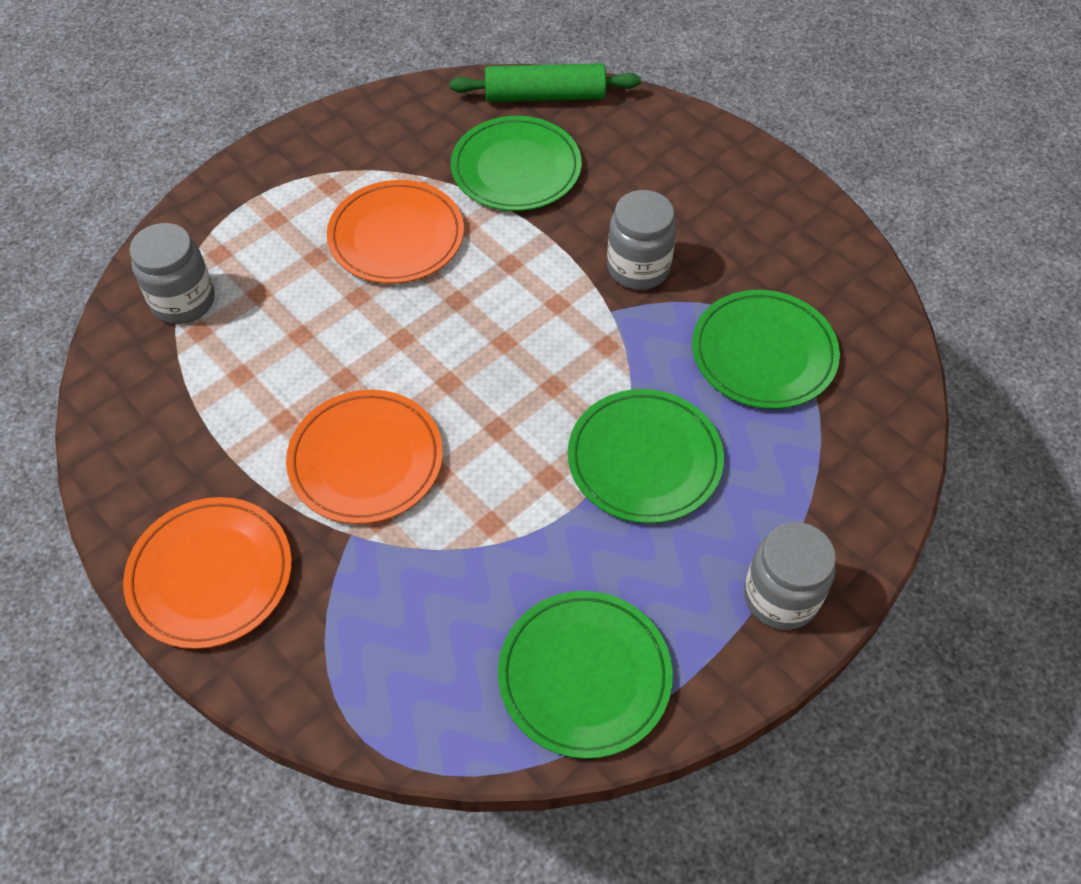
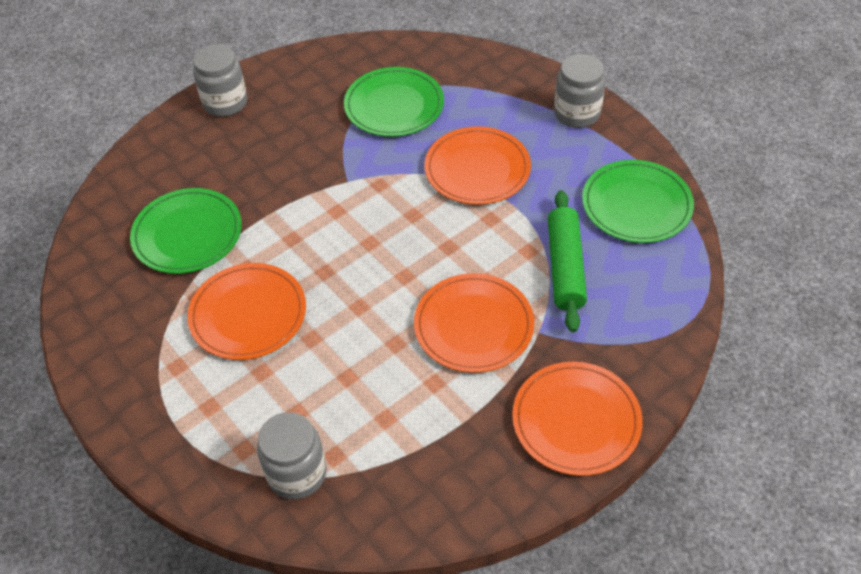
camera: 85 degrees left, 5 degrees down
green rolling pin [450,63,641,102] -> green rolling pin moved to [548,190,587,332]
green plate [568,389,724,523] -> orange plate [425,126,531,205]
grey jar [607,190,676,290] -> grey jar moved to [193,44,247,117]

